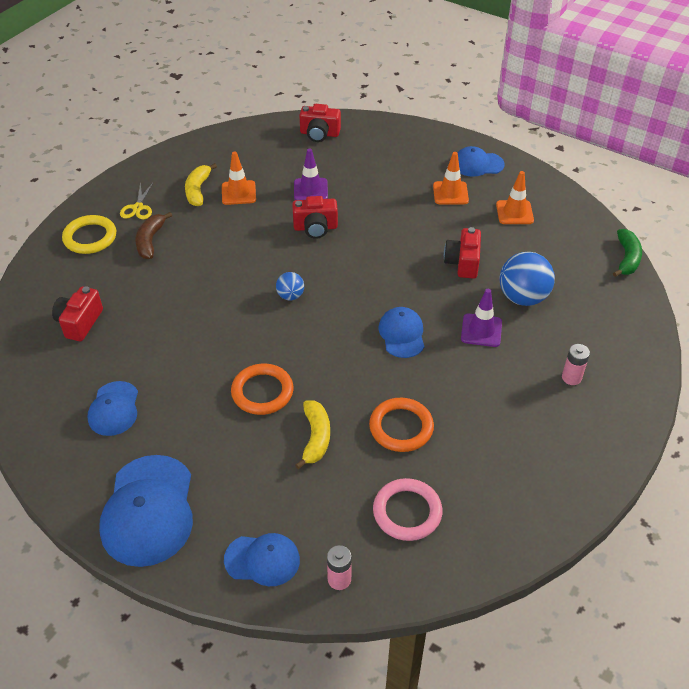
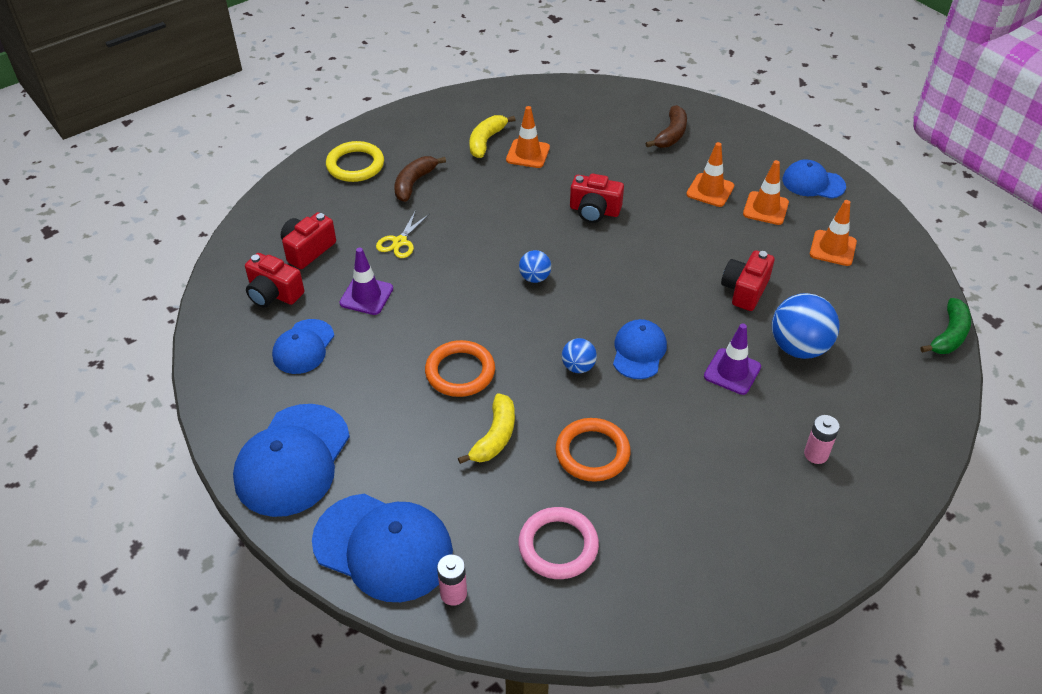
camera: 20 degrees right, 0 degrees up
yellow scissors [120,182,153,219] -> yellow scissors moved to [376,210,429,258]
blue cap [224,533,300,586] -> blue cap [312,494,453,602], size x1.72
purple traffic cone [294,148,328,200] -> purple traffic cone moved to [339,247,393,315]
red camera [299,104,341,142] -> red camera moved to [245,253,304,308]
none -> blue ball [562,338,597,373]
none -> brown banana [646,105,687,148]
none -> orange traffic cone [686,142,734,207]

